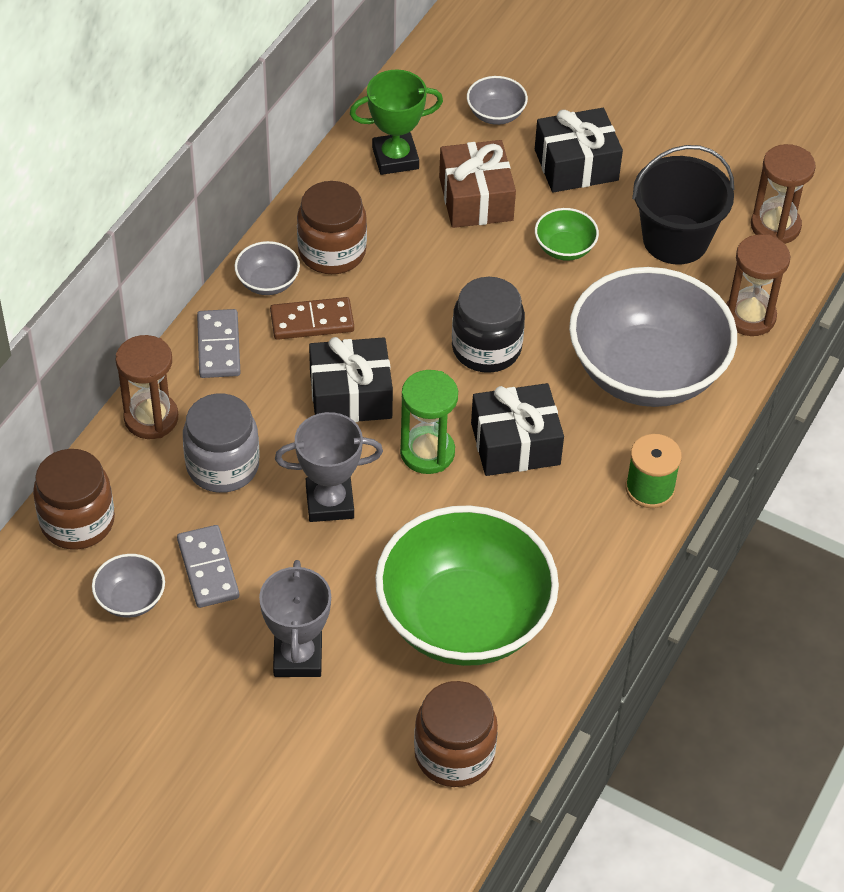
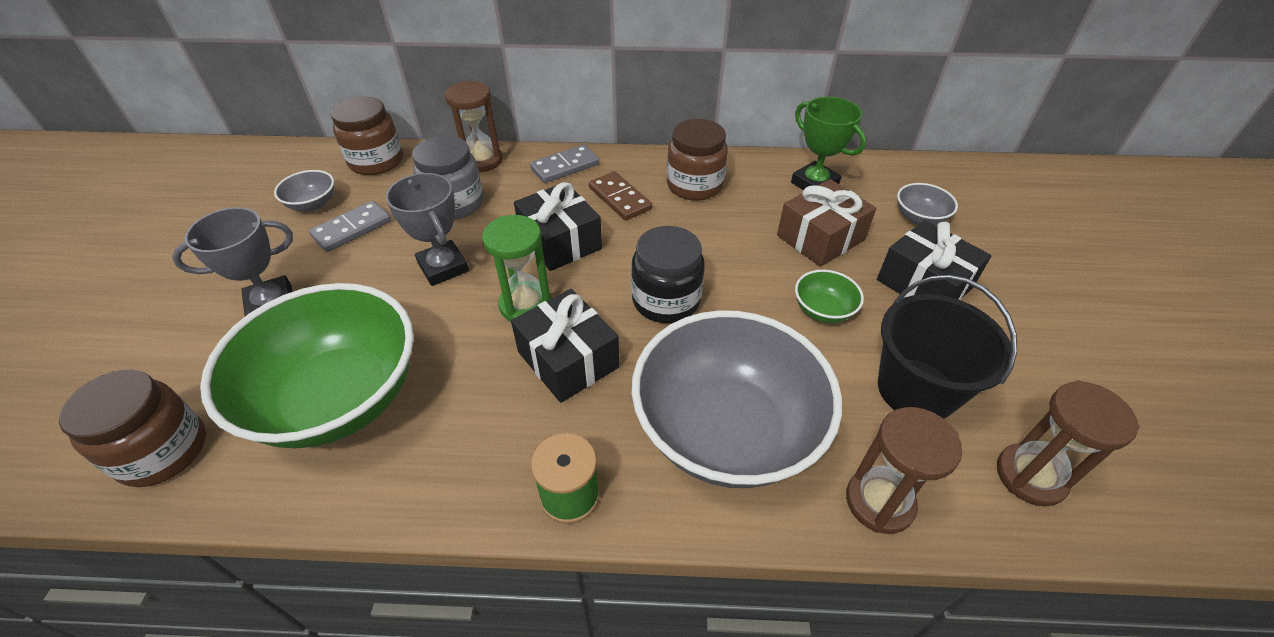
camera: 65 degrees right, 5 degrees down
grey bowl [234,241,300,295] -> none

